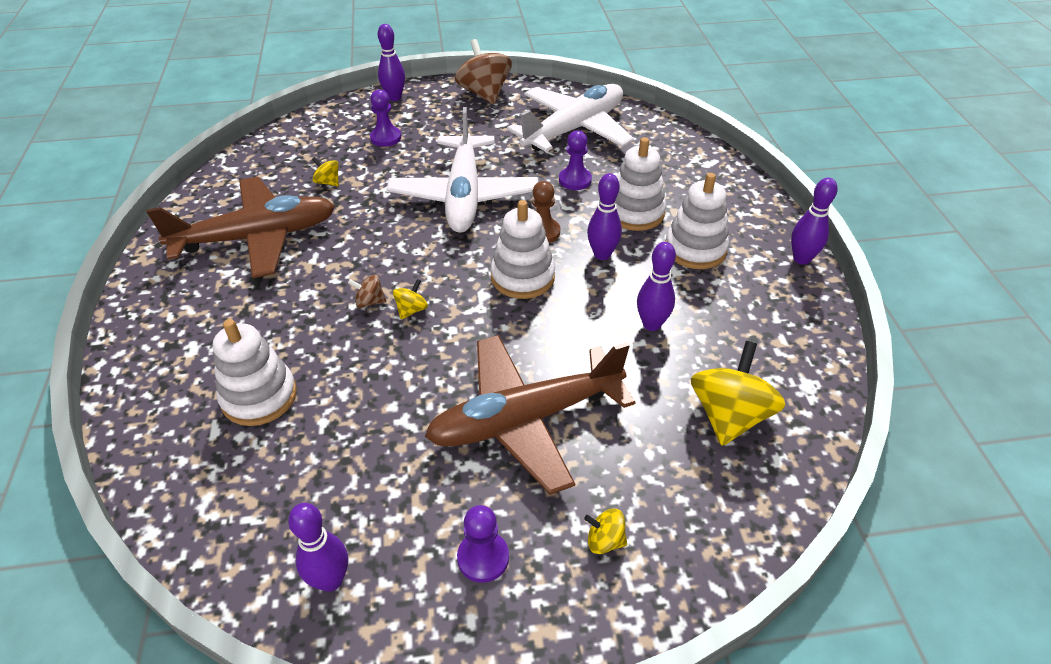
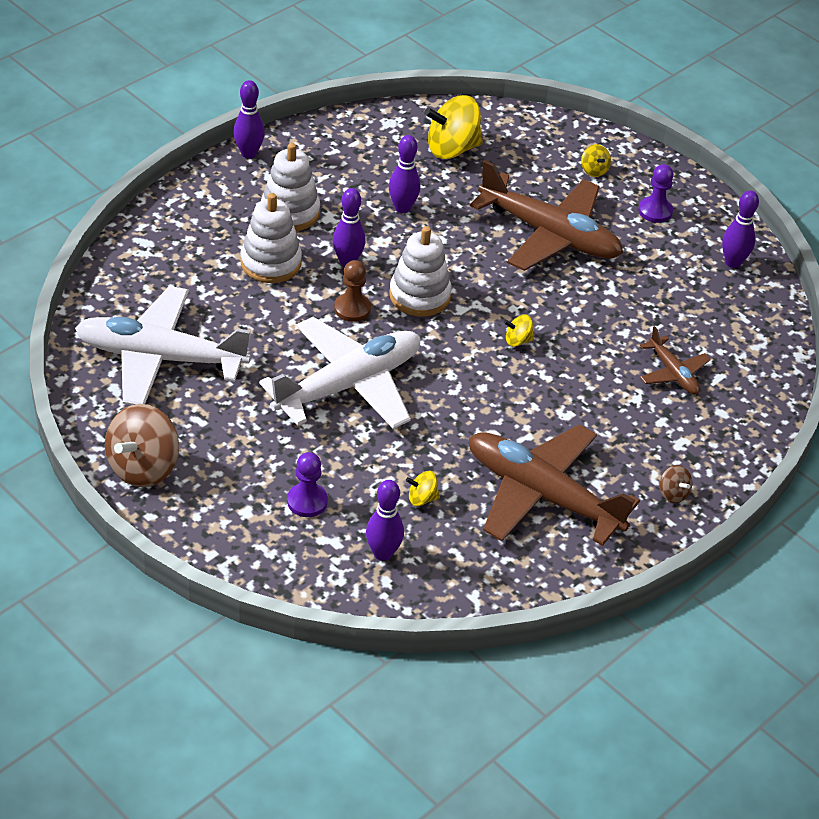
camera: 130 degrees left, 0 degrees up
white stacking toy [213,319,297,426] -> brown plane [640,326,711,394]
yellow spinning top [312,157,339,187] -> yellow spinning top turned 90 degrees clockwise [406,471,440,506]
brown spinning top [348,275,386,308] -> brown spinning top moved to [660,465,692,503]
purple bowling pin [378,24,405,101] -> purple bowling pin moved to [366,480,404,561]
purple pawn [559,130,592,190] -> none

